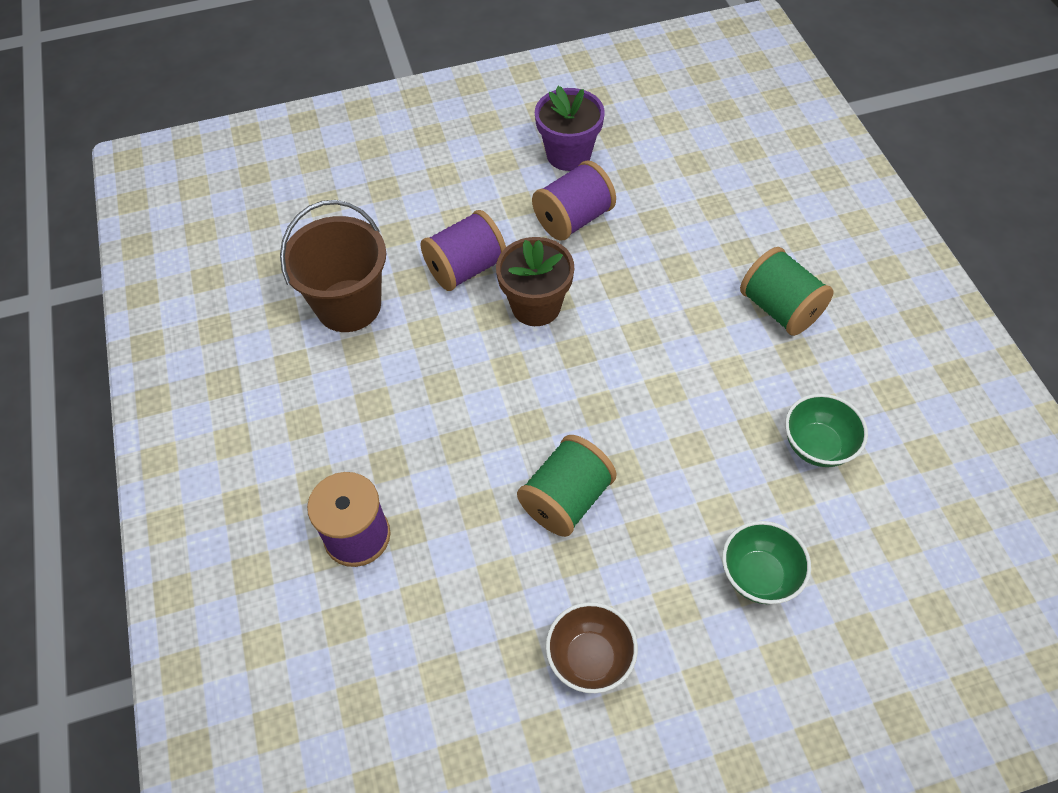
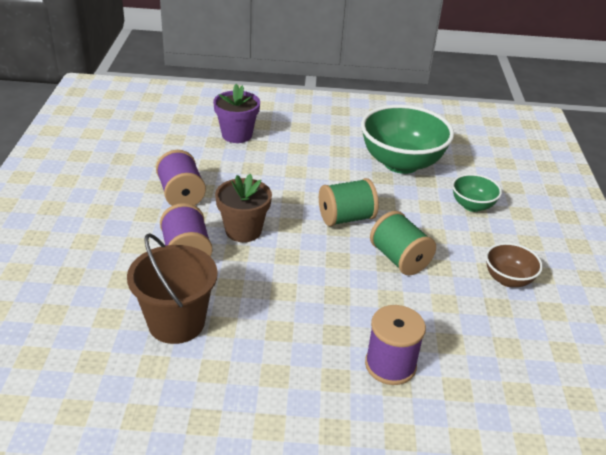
camera: 75 degrees left, 20 degrees down
purple flower pot [535,86,605,171] -> purple flower pot moved to [213,84,260,143]
green spool [740,247,834,336] -> green spool moved to [319,178,379,227]
green bowl [785,394,868,467] -> green bowl [361,105,454,174], size x1.99

